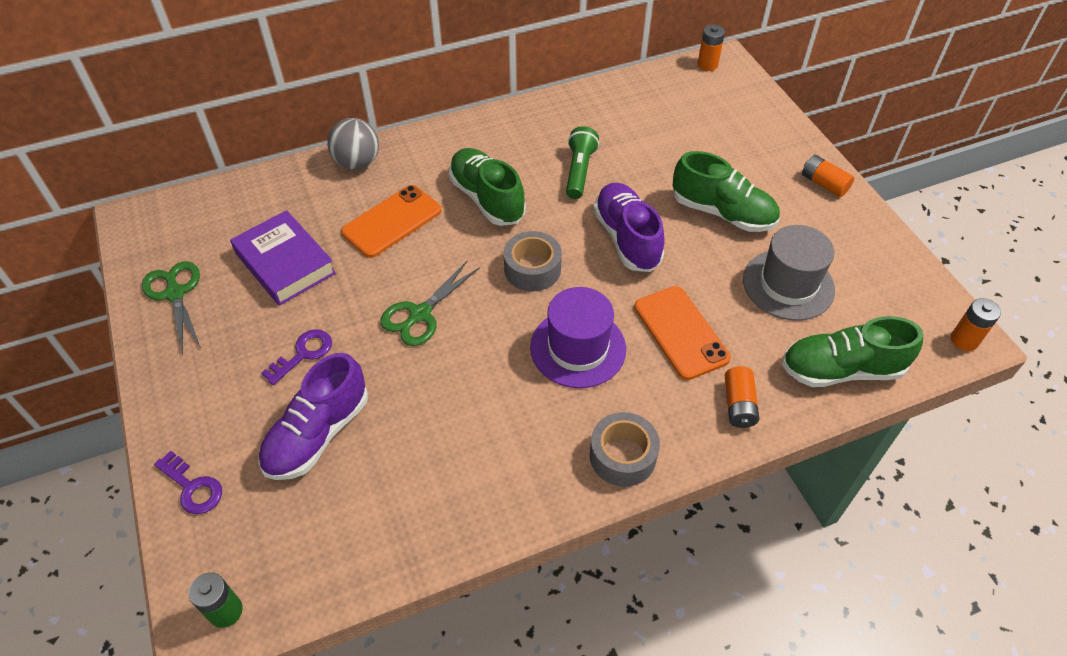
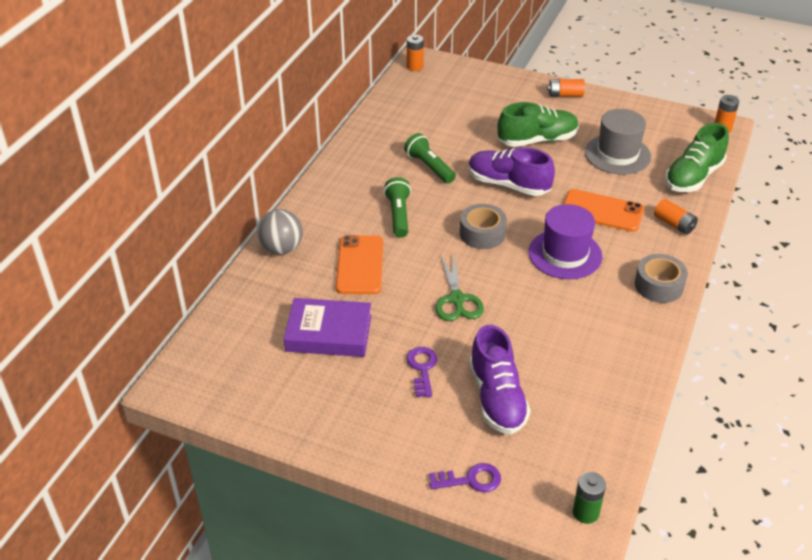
camera: 45 degrees left, 10 degrees down
green scissors [142,261,201,354] -> none
green shoe [449,148,526,226] -> green flashlight [384,177,411,238]

